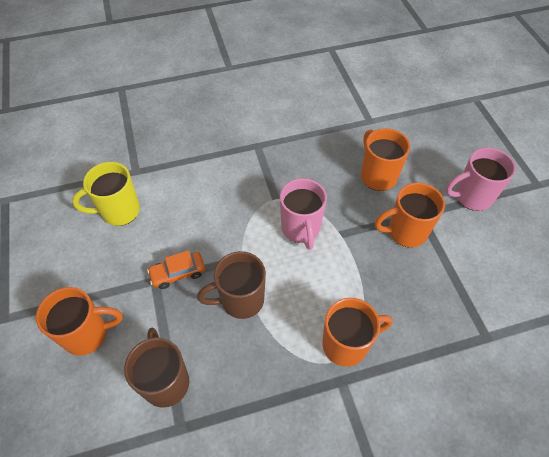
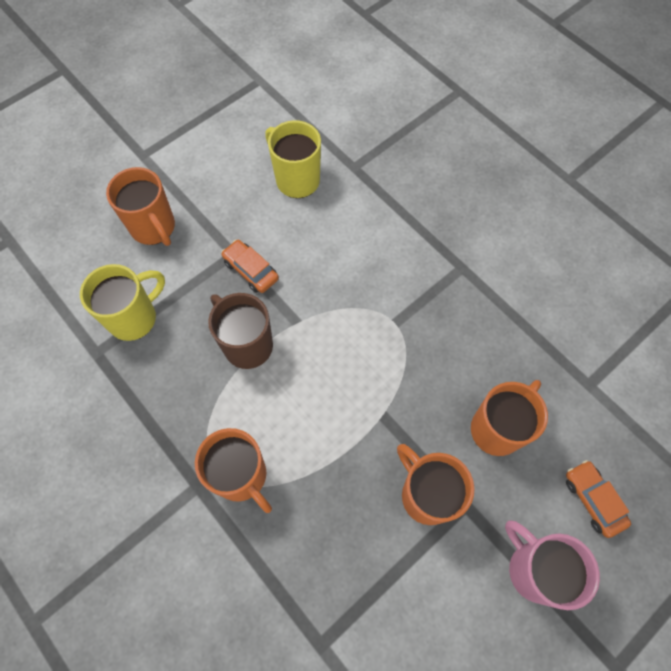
camera: 65 degrees right, 10 degrees up
brown mug [124,328,189,408] -> yellow mug [80,264,165,341]
pink mug [280,178,327,250] -> none
none -> orange car [566,460,631,538]

